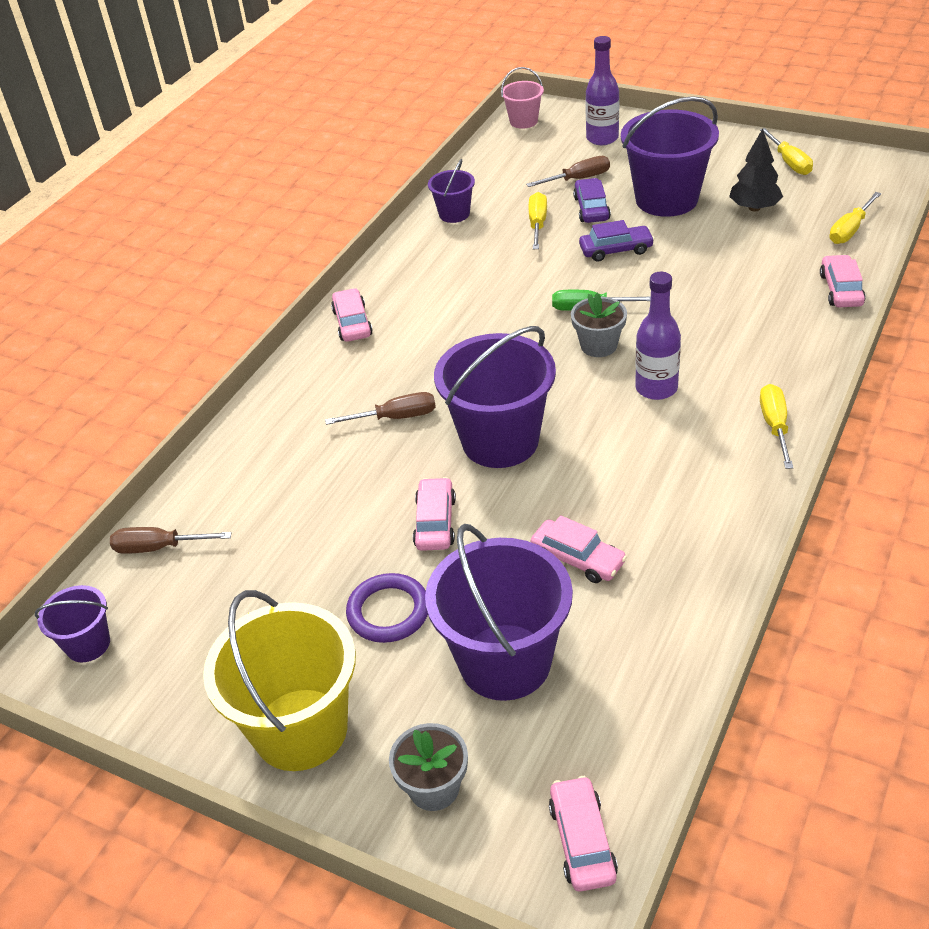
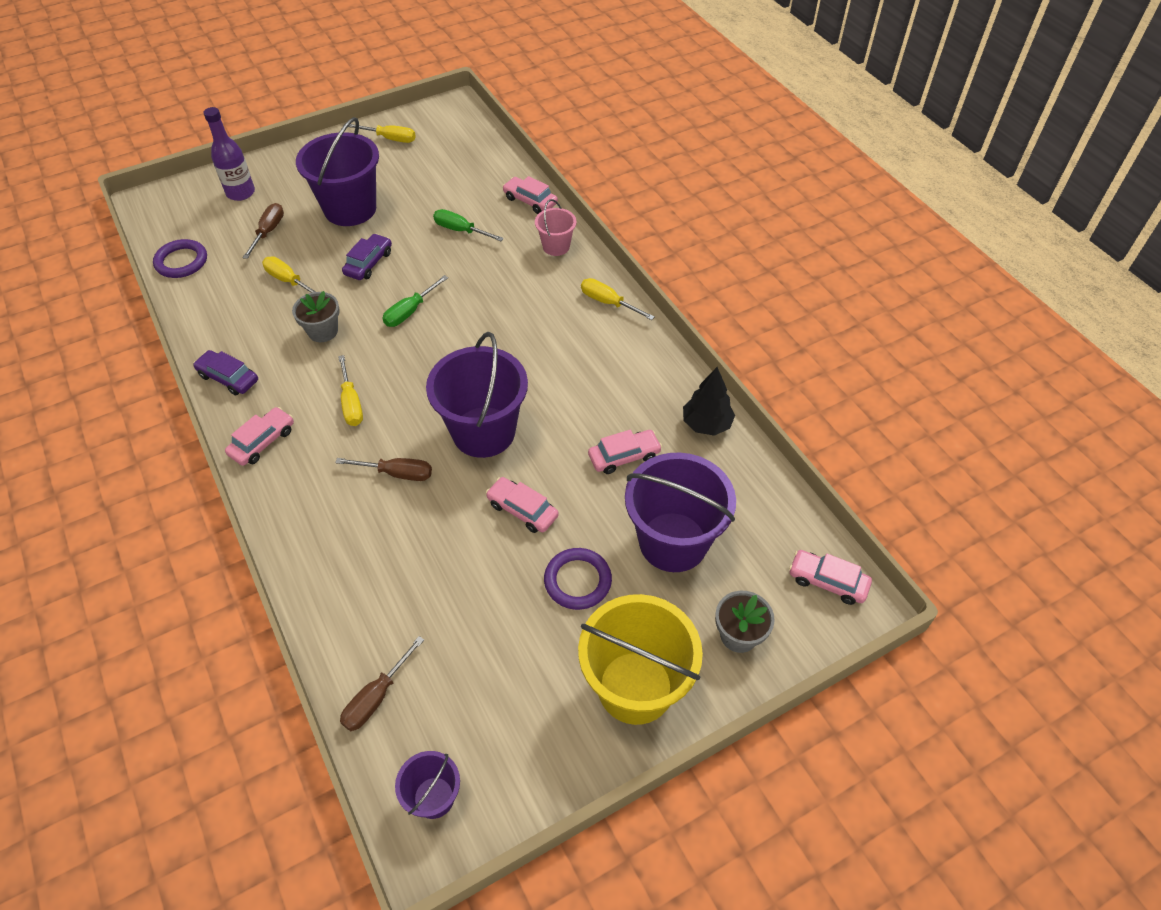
camera: 60 degrees left, 10 degrees up
brown screwdriver [325,392,436,425] -> brown screwdriver turned 75 degrees clockwise [335,458,432,481]
pink car [331,288,373,342] -> pink car turned 105 degrees clockwise [225,407,294,466]
purple bucket [428,159,475,223] -> none
pink bucket [501,67,544,129] -> pink bucket moved to [535,199,576,256]
grey flower pot [571,293,627,357] -> grey flower pot moved to [292,291,340,342]
purple car [573,178,611,223] -> purple car moved to [193,350,258,396]
purple bottle [635,272,681,400] -> none
black tree [729,129,783,211] -> black tree moved to [683,367,735,436]
yellow screwdriver [829,192,881,244] -> yellow screwdriver moved to [338,355,363,426]
none -> purple ring [153,239,207,278]
none -> green screwdriver [433,209,504,241]

